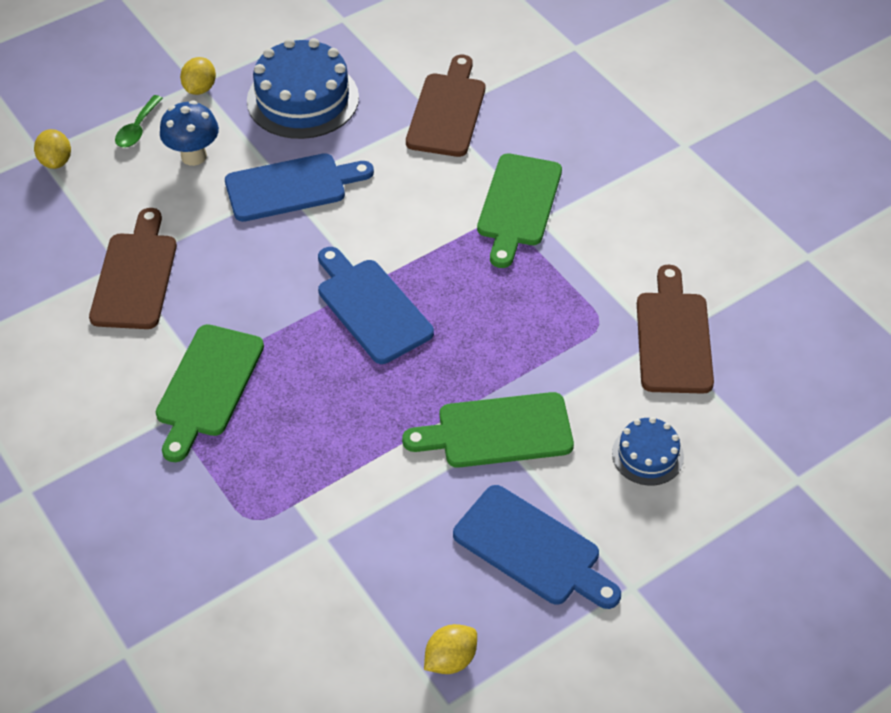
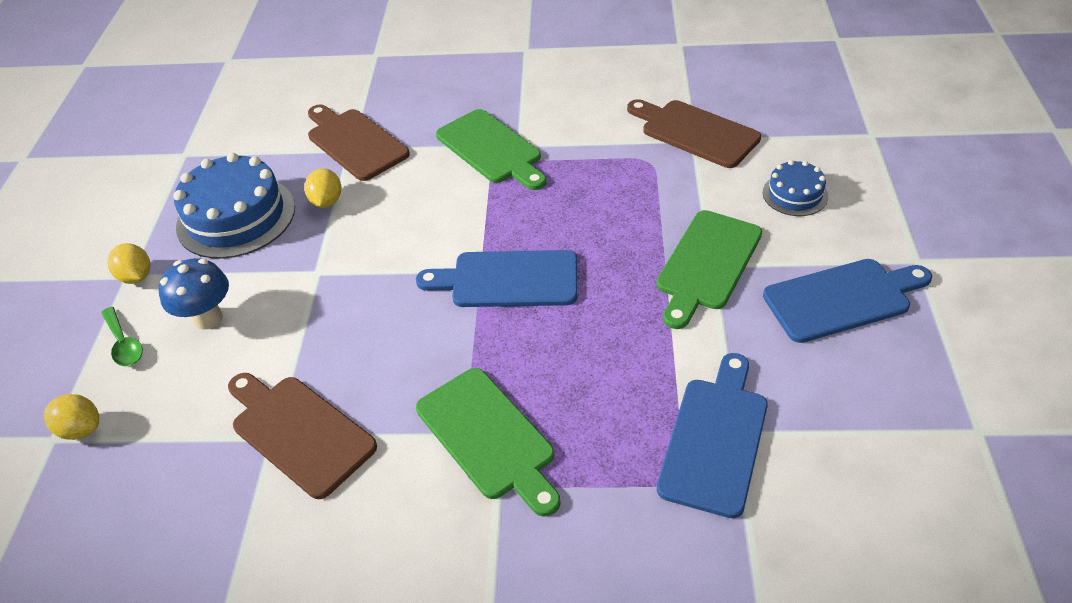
camera: 50 degrees left, 5 degrees down
blue cutting board [225,153,374,222] -> blue cutting board moved to [657,353,768,518]
yellow lemon [424,624,477,674] -> yellow lemon moved to [304,168,342,208]

